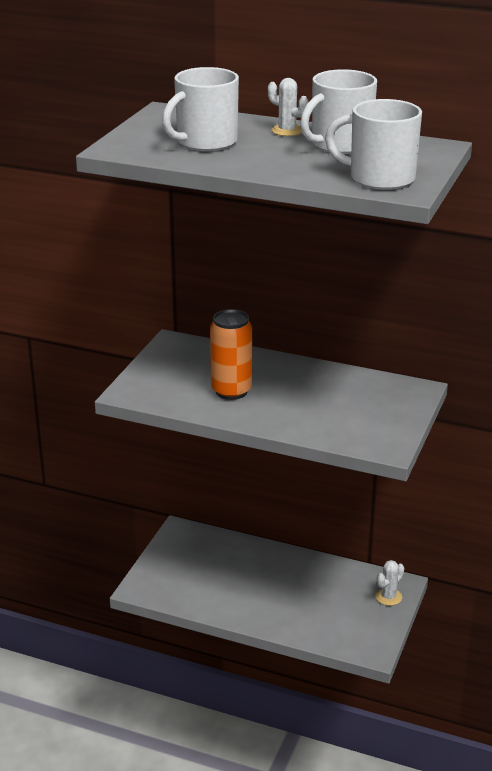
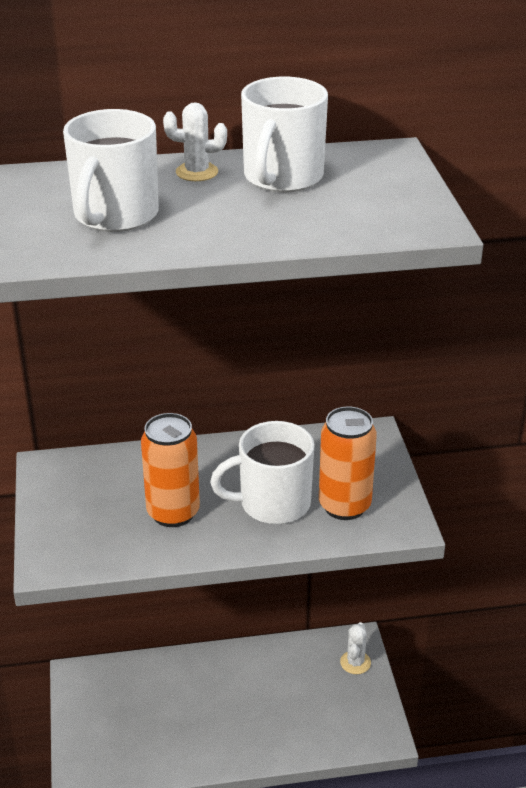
camera: 30 degrees left, 5 degrees up
white mug [325,99,422,190] -> white mug moved to [210,421,314,524]
none -> orange can [319,406,377,520]

